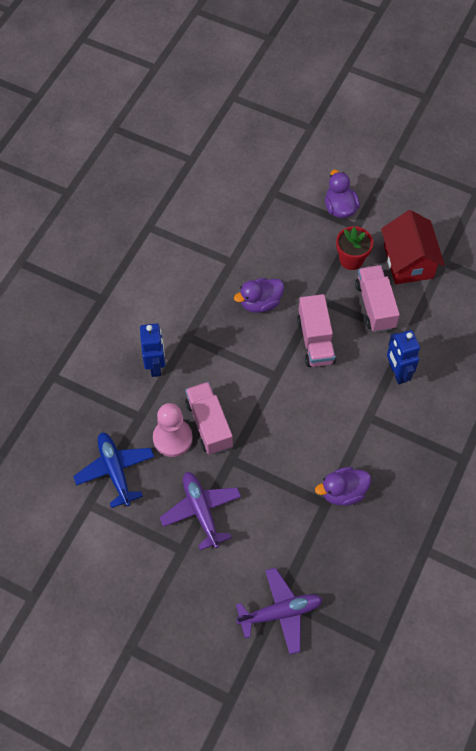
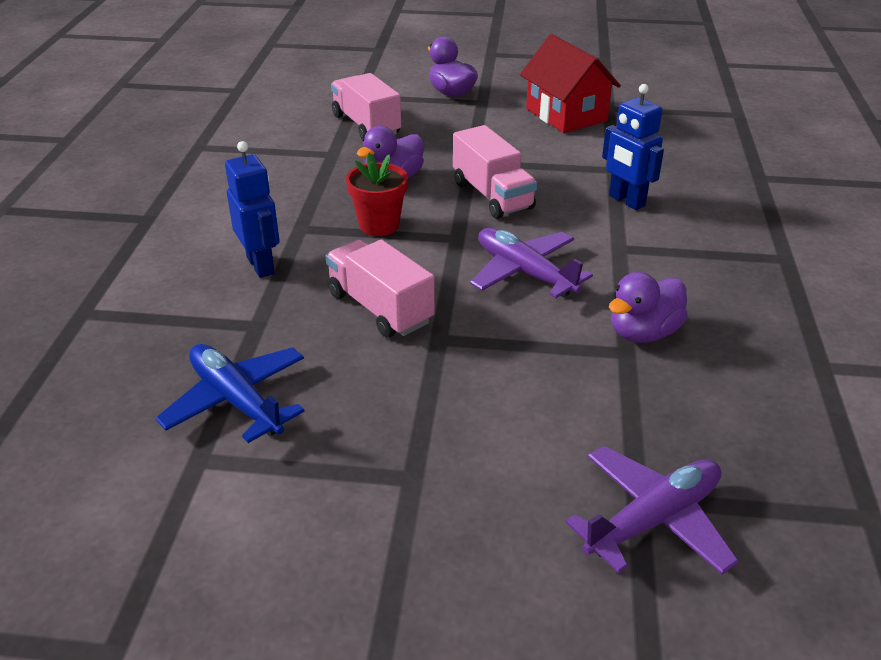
camera: 20 degrees left, 25 degrees down
pink pawn [153,403,193,457] -> none
purple plane [160,472,241,550] -> purple plane moved to [470,228,593,298]
red flower pot [336,226,373,270] -> red flower pot moved to [346,153,408,236]
pink truck [355,265,400,332] -> pink truck moved to [331,73,401,139]

